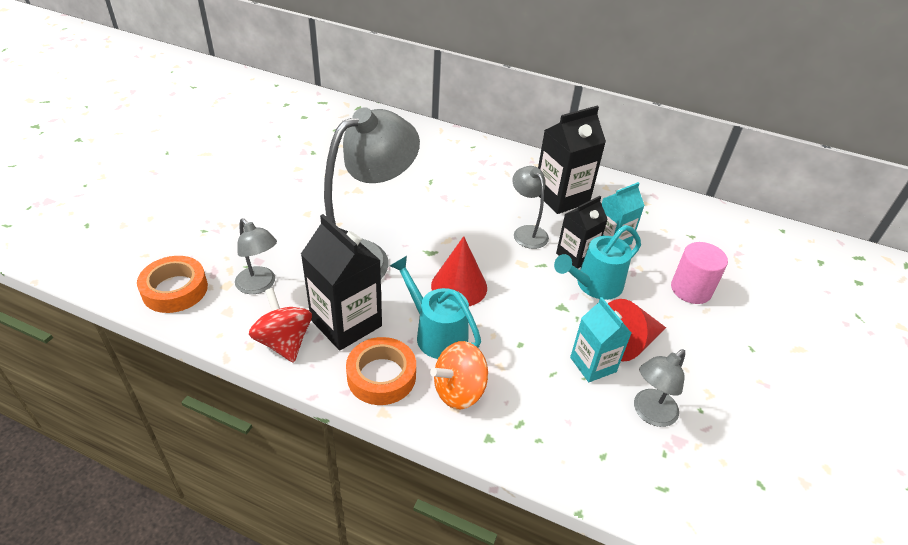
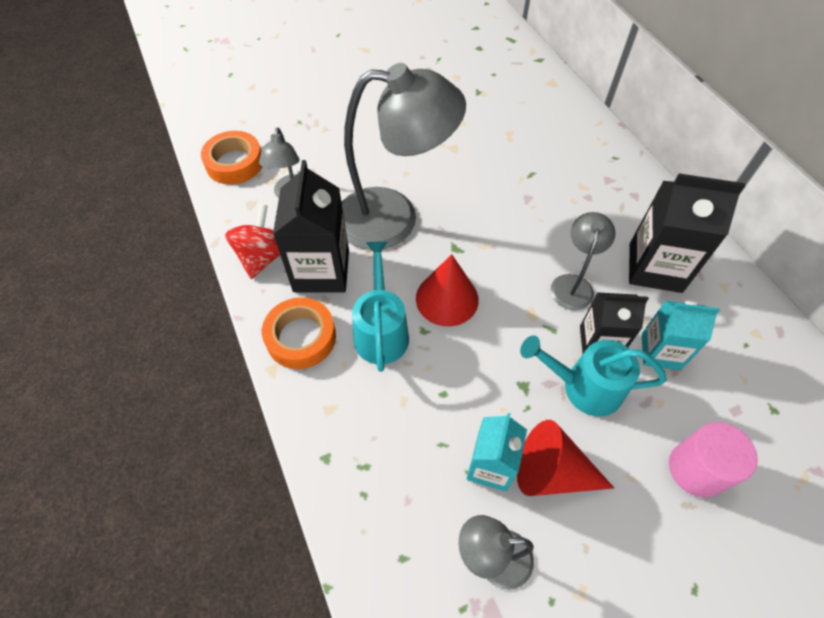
camera: 45 degrees right, 15 degrees up
orange spinning top [430,341,488,409] -> none

